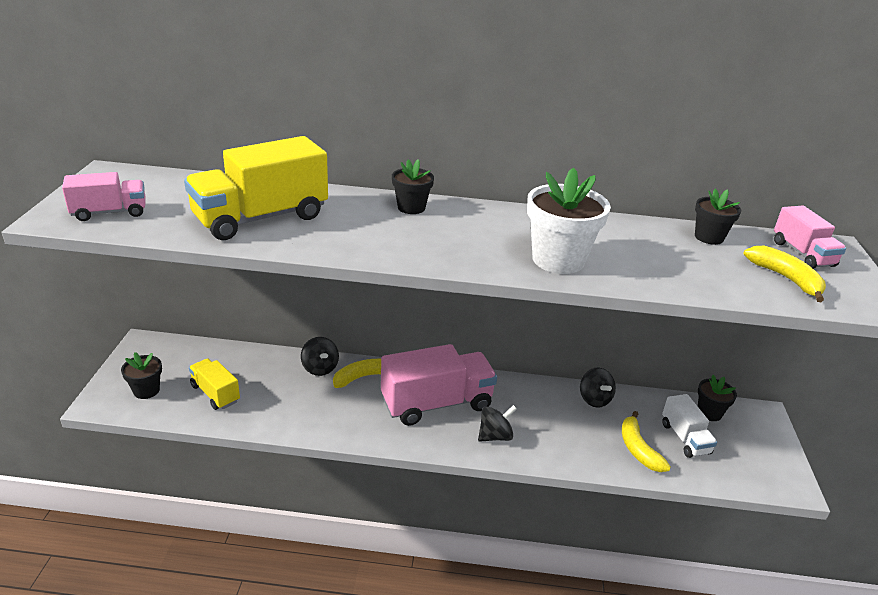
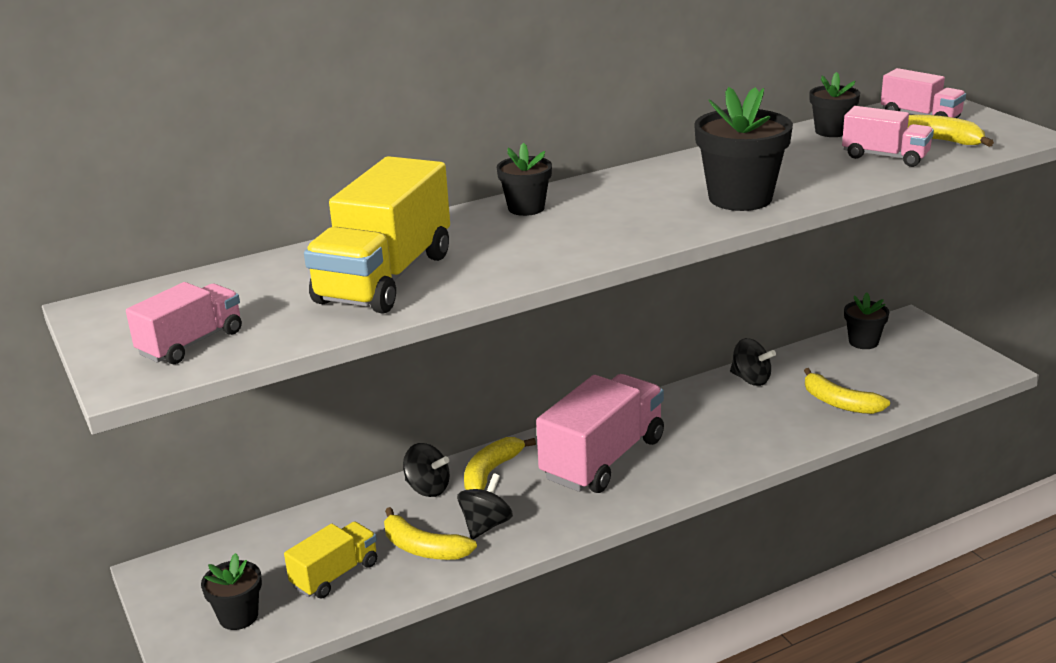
camera: 30 degrees left, 5 degrees down
yellow truck [189,358,240,410] -> yellow truck turned 120 degrees clockwise [284,521,377,598]
black spinning top [478,405,517,442] -> black spinning top moved to [457,473,513,539]
white flower pot [527,167,611,274] -> black flower pot [694,87,793,211]
white truck [662,394,717,458] -> none
none -> yellow banana [384,507,477,560]
none -> pink truck [842,106,934,167]

